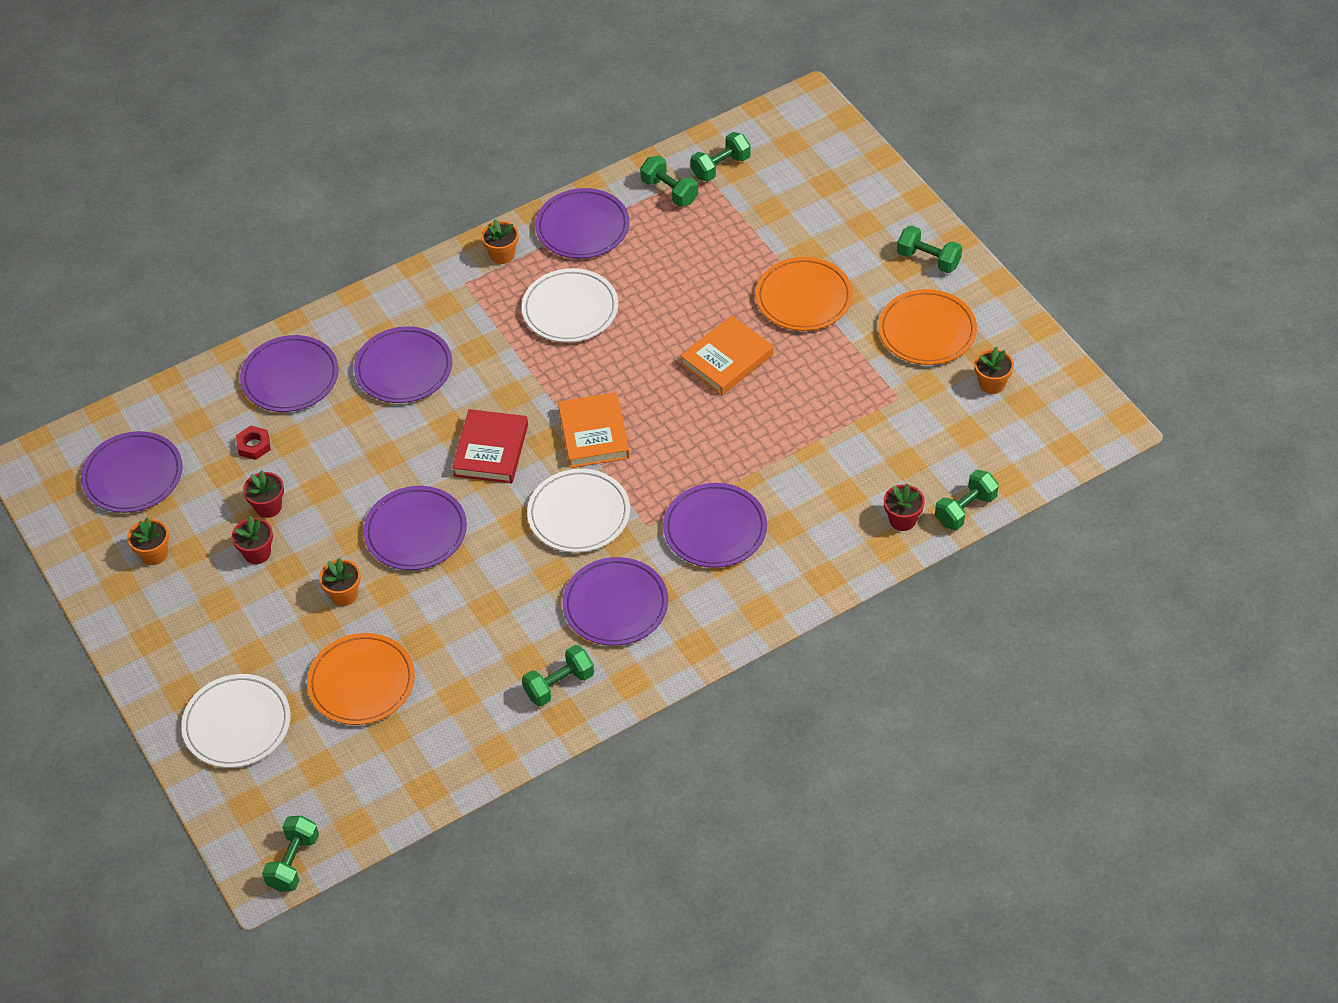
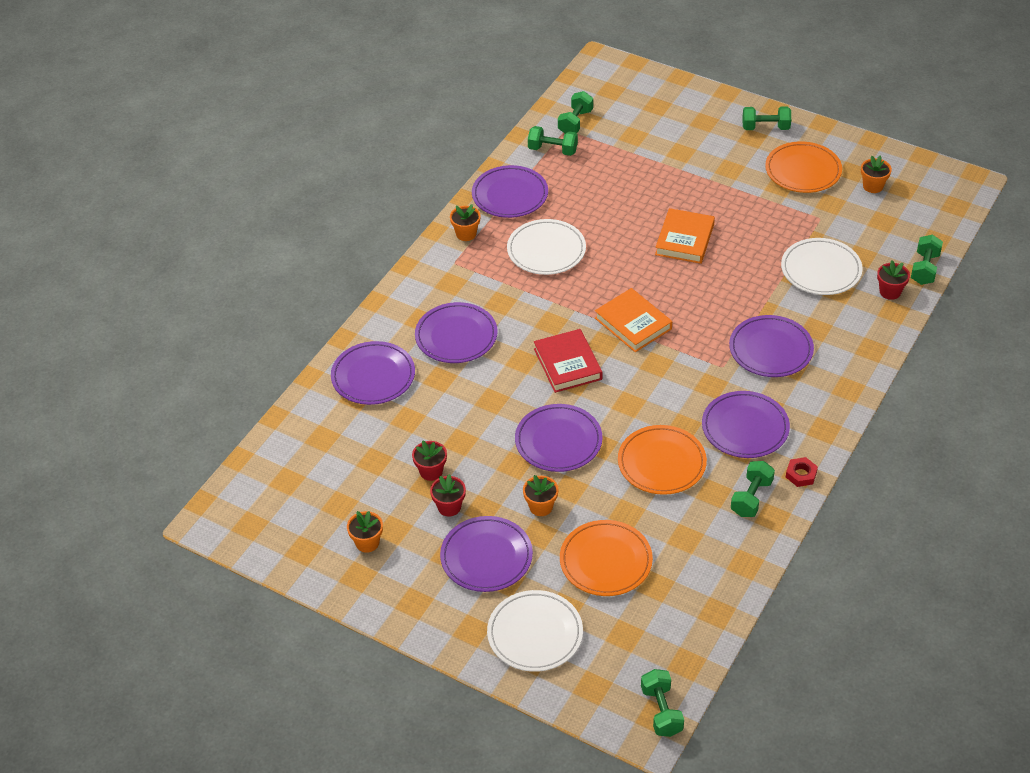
camera: 30 degrees left, 5 degrees down
purple plate [81,431,183,513] -> purple plate moved to [440,516,533,592]
red nut [236,426,271,460] -> red nut moved to [786,457,818,487]
white plate [527,469,630,553] -> white plate moved to [781,238,863,295]
orange plate [756,257,853,331] -> orange plate moved to [618,425,707,495]

